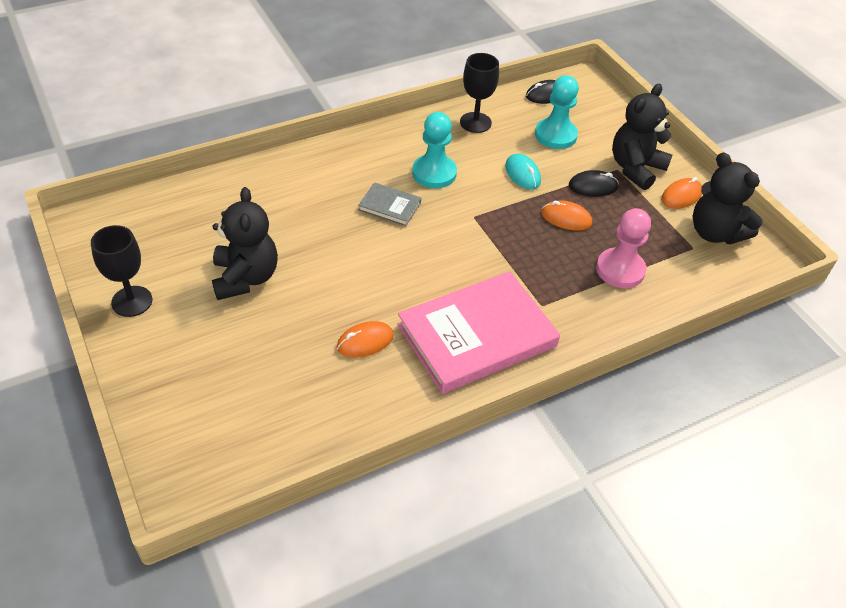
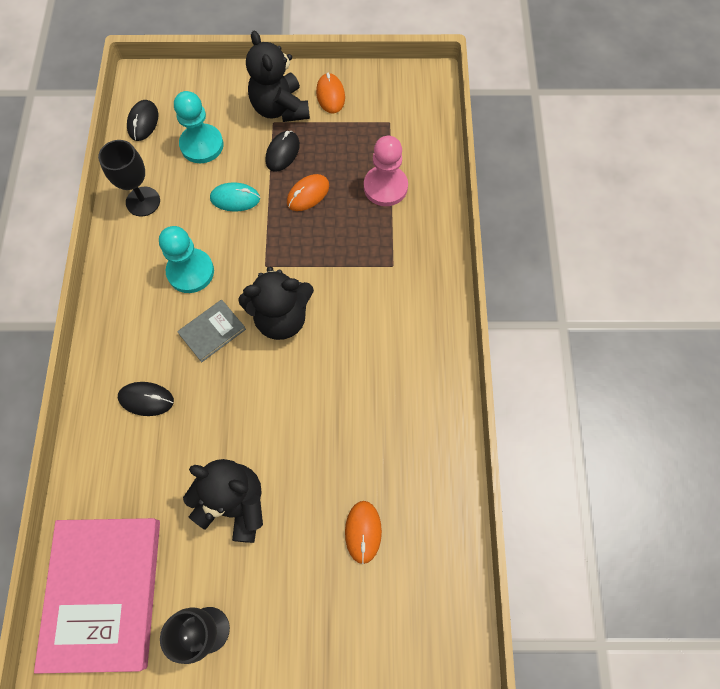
camera: 60 degrees left, 20 degrees up
orange mouse [337,321,394,358] -> orange mouse moved to [345,501,382,564]
pink book [398,271,560,394] -> pink book moved to [34,518,160,674]
black teddy bear [692,152,763,244] -> black teddy bear moved to [238,267,314,340]
none -> black mouse [118,382,174,416]

